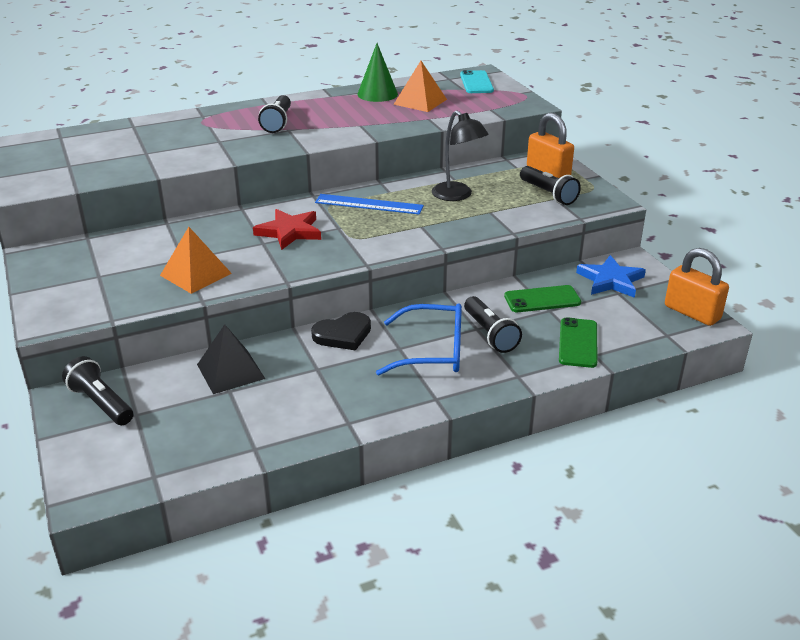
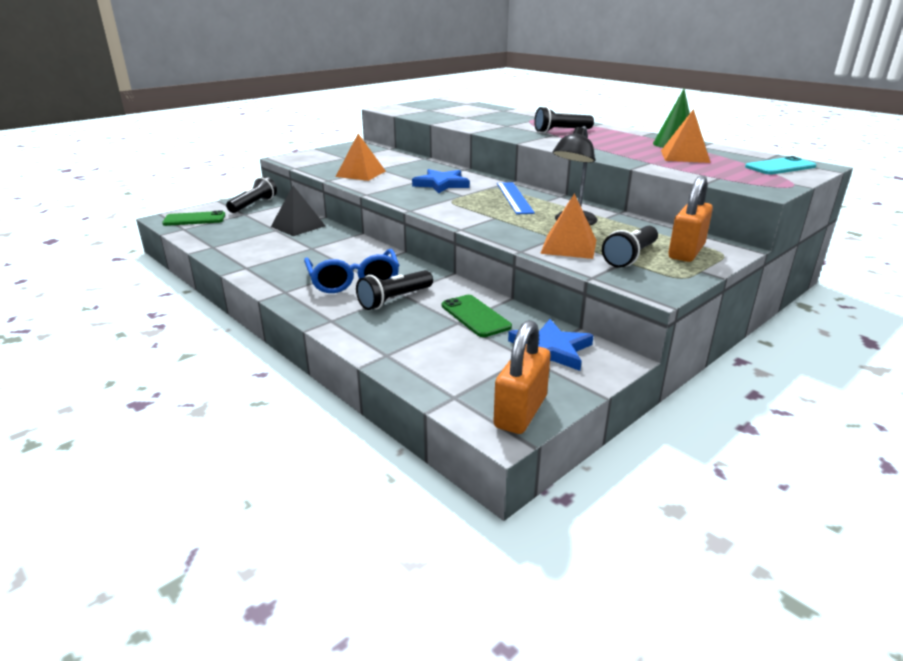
camera: 70 degrees right, 5 degrees down
red star [253,209,321,250] -> blue star [412,169,470,193]
black heart [311,312,371,350] -> none
green phone [559,317,598,368] -> green phone moved to [162,210,225,226]
none -> orange pyramid [540,193,596,259]

